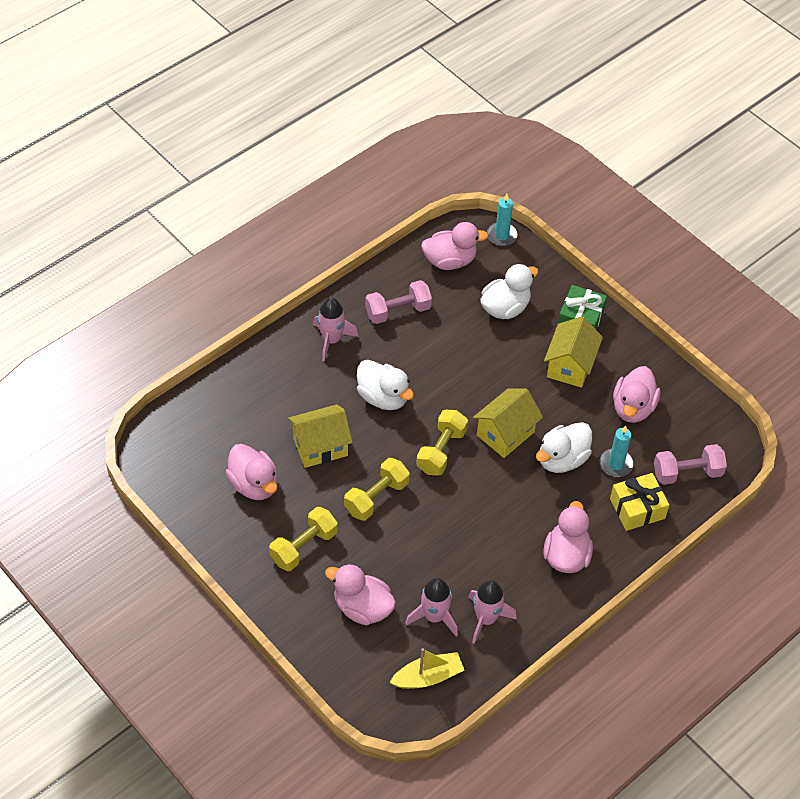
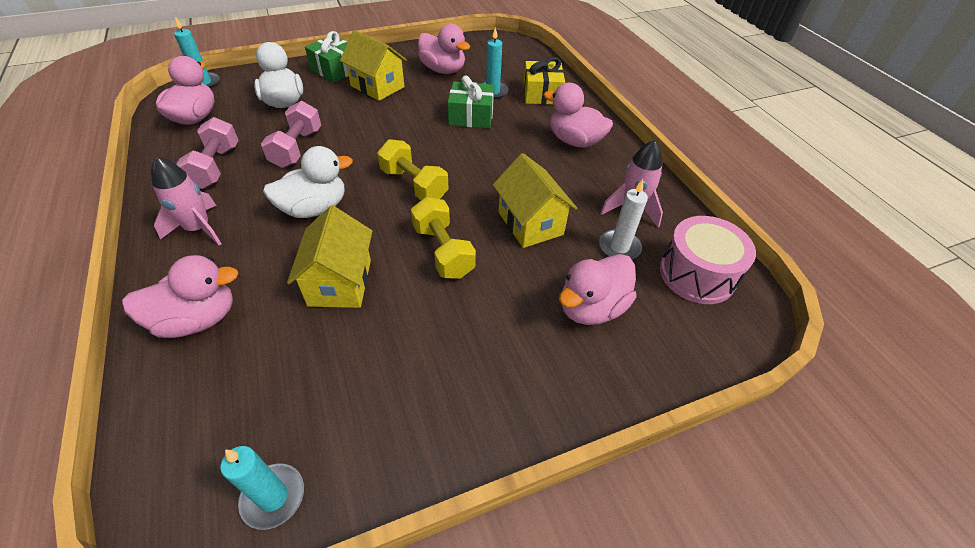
camera: 70 degrees left, 5 degrees down
pink duck [225,444,277,500] -> pink duck moved to [122,255,239,338]
yellow dumbbell [269,507,338,571] -> none
yellow boat [389,648,465,689] -> pink drum [660,216,756,304]
pink rocket [405,578,458,636] -> white candle [599,179,648,259]
yellow house [473,388,543,458] -> yellow house moved to [493,153,577,248]
white duck [536,422,592,473] -> green gift [448,76,494,129]
pink dumbbell [654,444,727,485] -> pink dumbbell moved to [261,101,321,168]
none -> turquoise candle [220,446,304,530]

